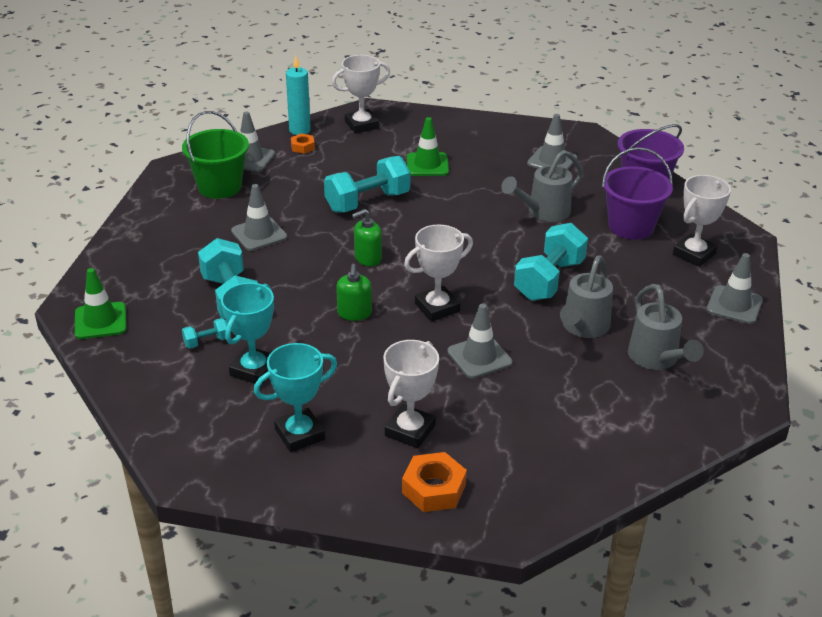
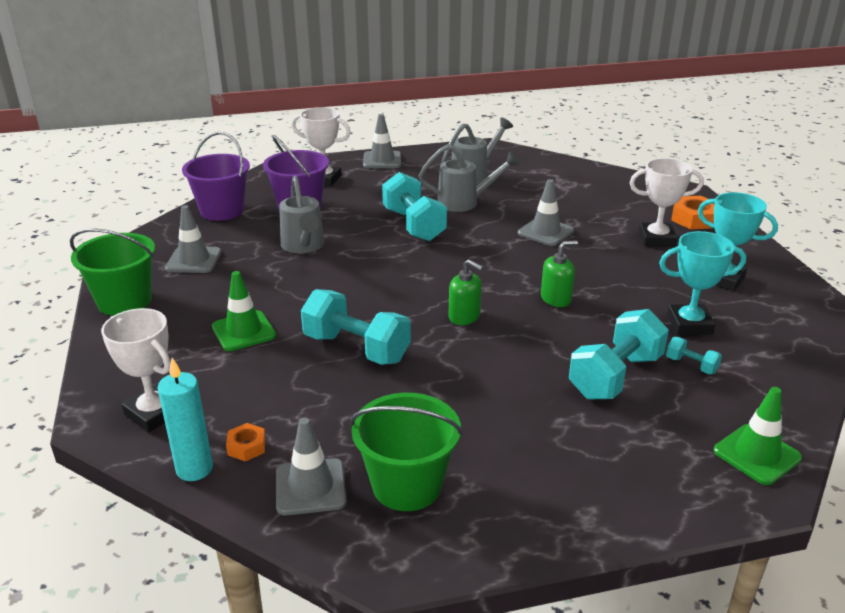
camera: 115 degrees left, 5 degrees down
grey traffic cone [231,184,287,251] -> none
white trophy [404,225,473,322] -> none
grey watering can [501,150,583,222] -> grey watering can turned 45 degrees clockwise [279,176,325,253]
turquoise dumbbell [514,223,588,301] -> turquoise dumbbell turned 60 degrees clockwise [382,172,447,241]
none -> green bucket [70,229,155,316]

